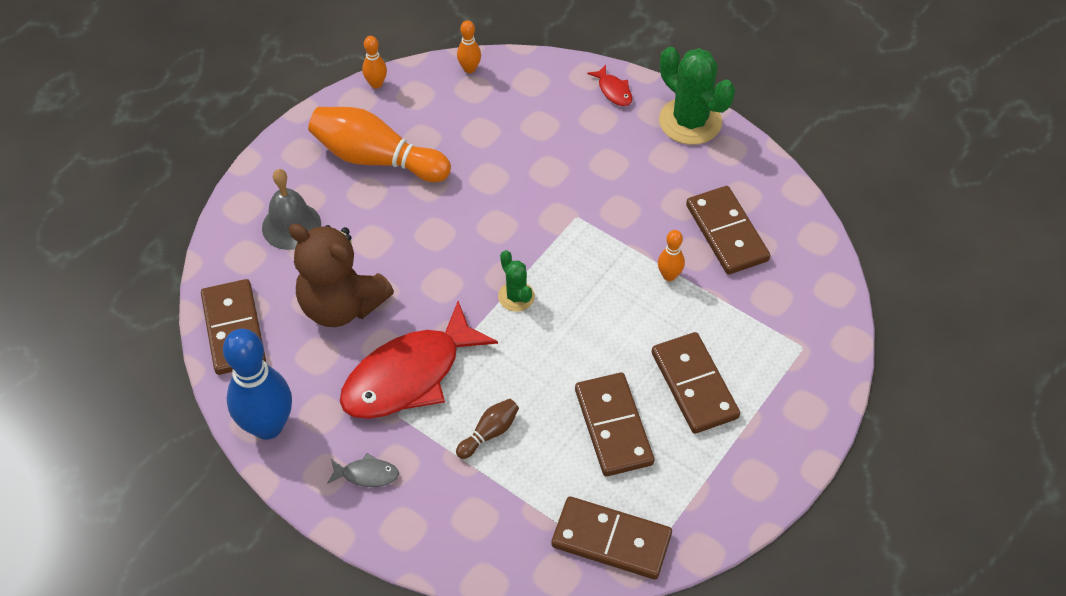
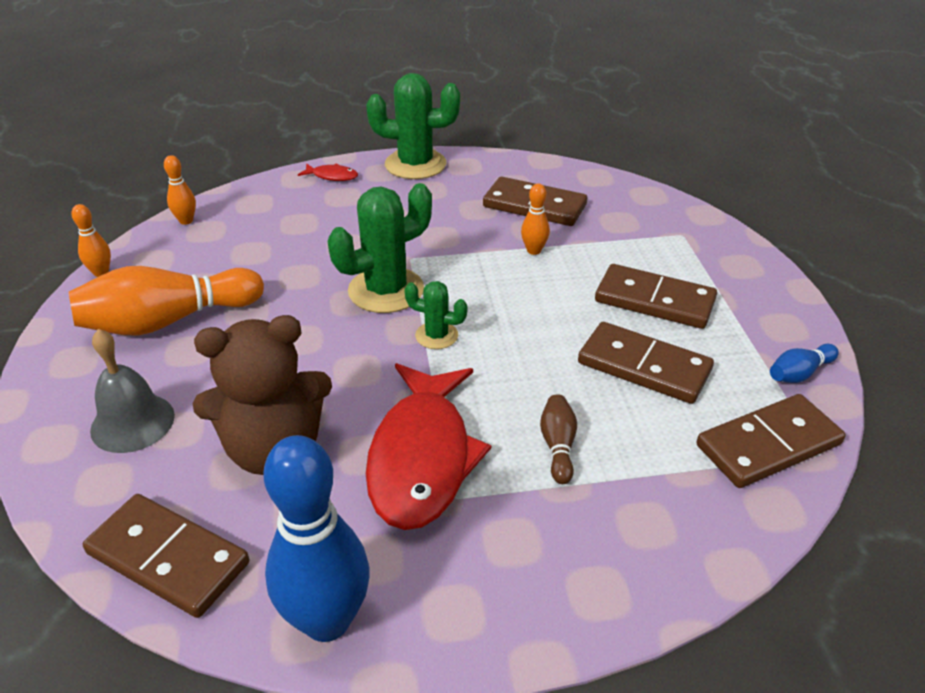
camera: 45 degrees left, 15 degrees down
grey fish [327,453,399,487] -> none
none -> green cactus [328,183,432,313]
none -> blue bowling pin [770,344,839,383]

